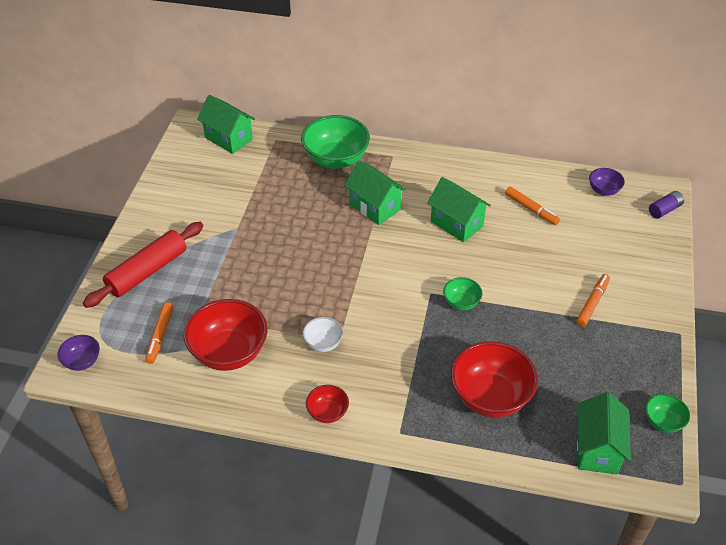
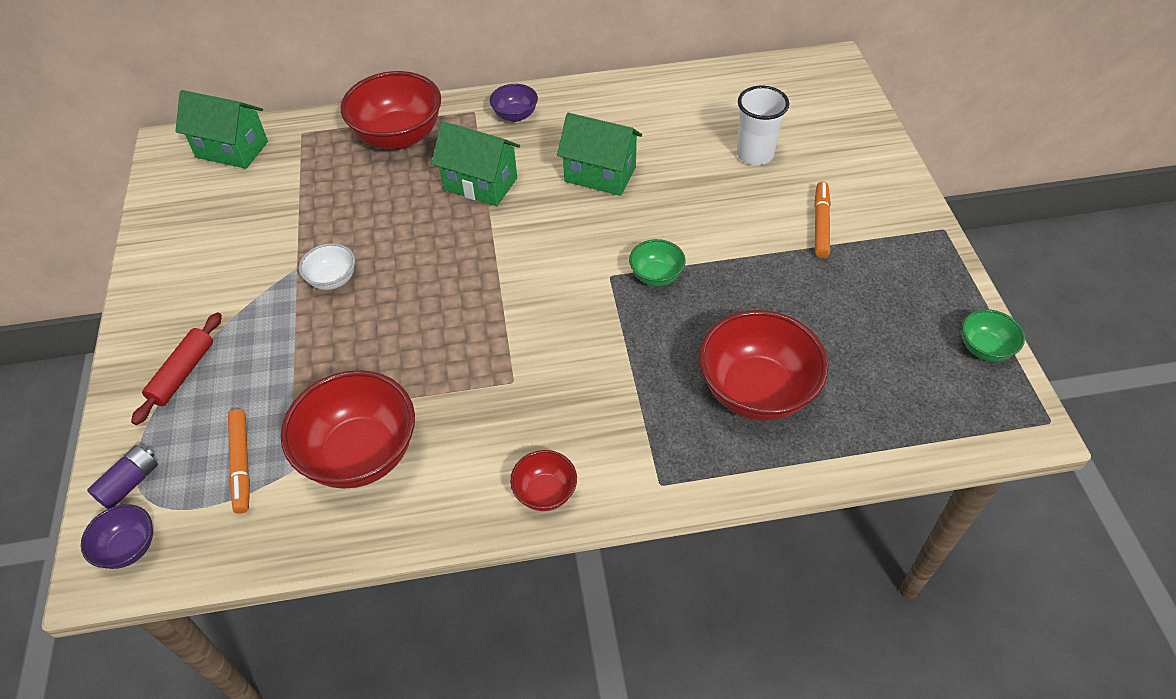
camera: 20 degrees left, 5 degrees up
red rolling pin [83,222,203,308] -> red rolling pin [131,312,222,425], size x0.61
green bowl [301,115,370,169] -> red bowl [341,71,441,150]
white bowl [303,317,343,352] -> white bowl moved to [299,243,355,290]
orange marker [505,187,560,225] -> none
green house [577,392,631,475] -> none
purple bowl [589,168,625,196] -> purple bowl moved to [490,84,538,122]
purple battery [649,191,684,219] -> purple battery moved to [87,445,158,509]
none -> white cup [737,86,789,165]

